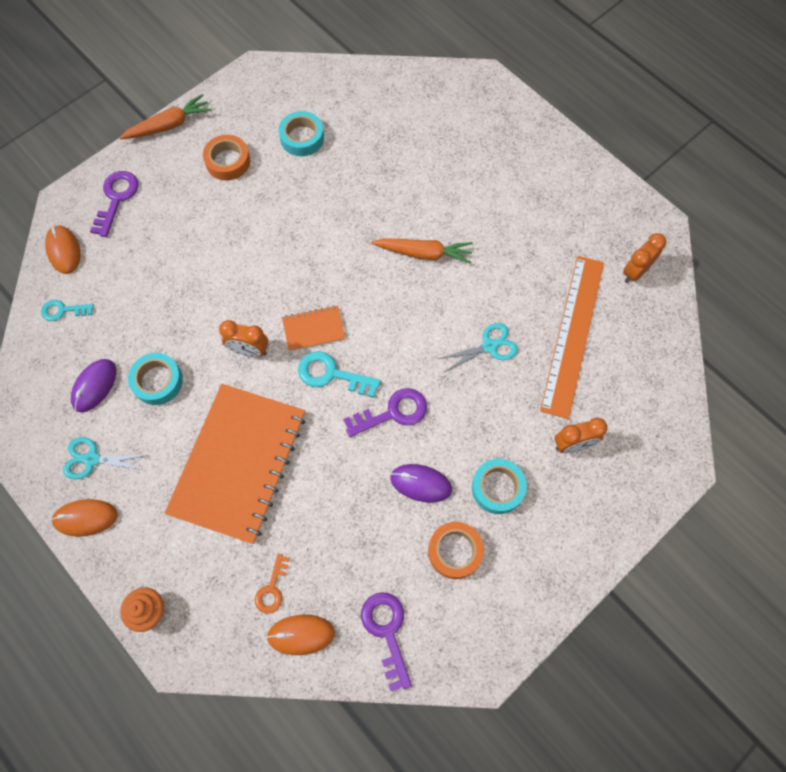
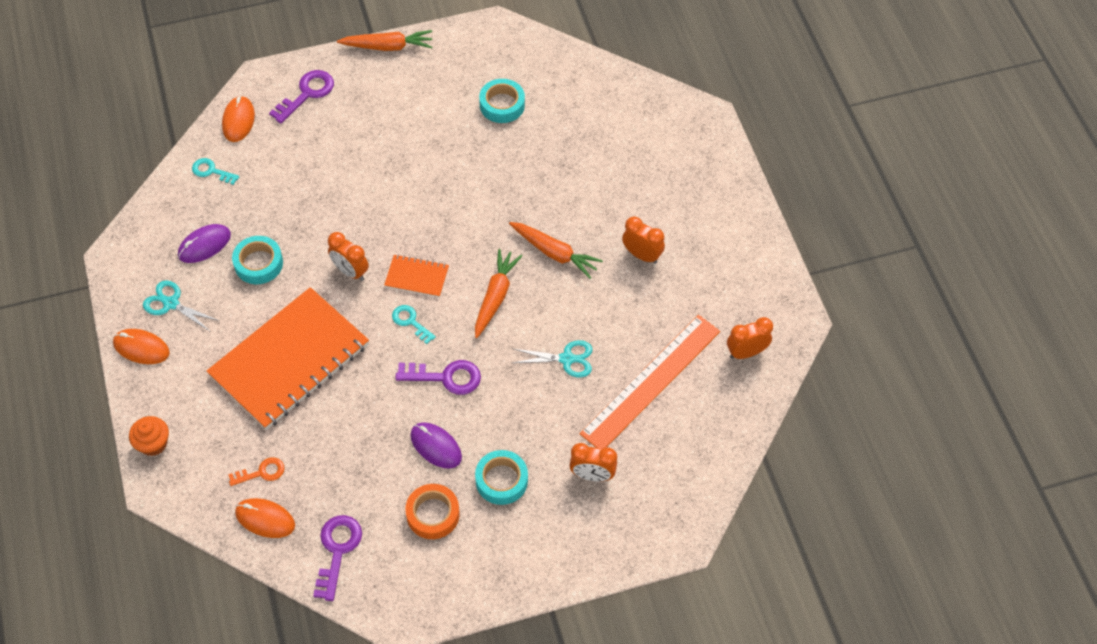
camera: 25 degrees right, 10 degrees down
orange tape [203,135,250,181] -> none
orange key [255,554,290,614] -> orange key turned 150 degrees counterclockwise [228,457,285,486]
turquoise key [298,351,381,397] -> turquoise key [392,305,436,344], size x0.64
none -> orange carrot [475,249,522,338]
none -> orange clock [622,216,665,264]

